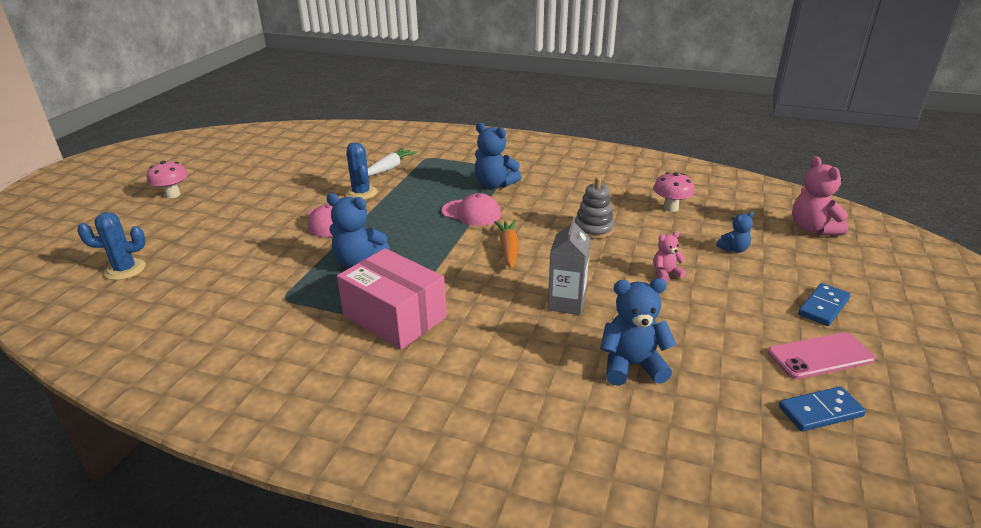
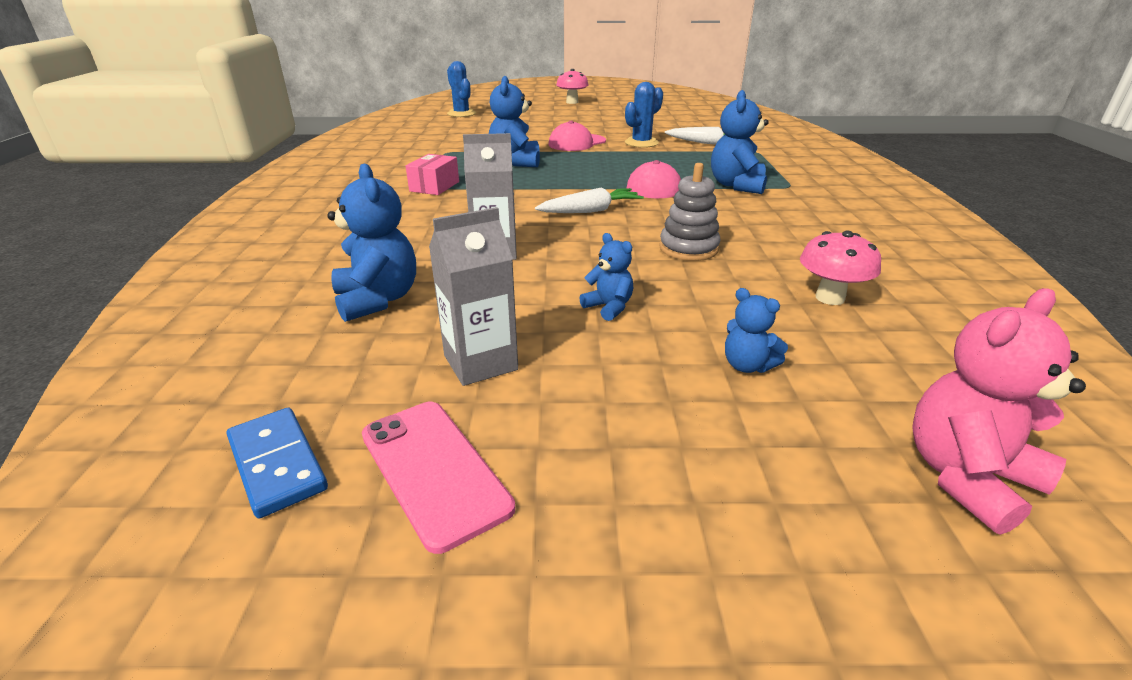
camera: 70 degrees right, 0 degrees up
pink box [337,248,447,349] -> pink box [406,154,459,195], size x0.52
orange carrot [494,220,519,269] -> white carrot [535,187,644,213]
pink teddy bear [653,231,686,283] -> blue teddy bear [579,233,633,321]
blue domino [798,283,851,326] -> none
none -> grey carton [429,207,518,386]

